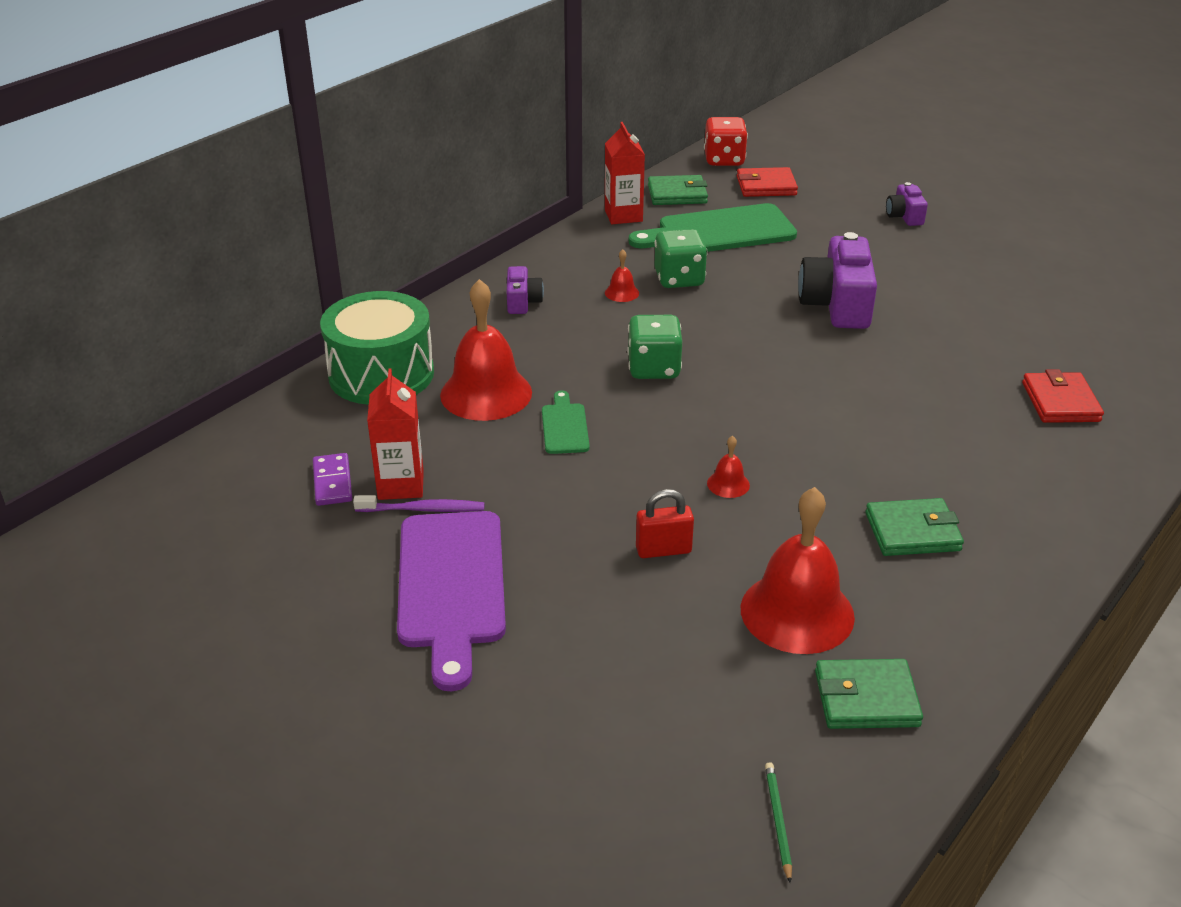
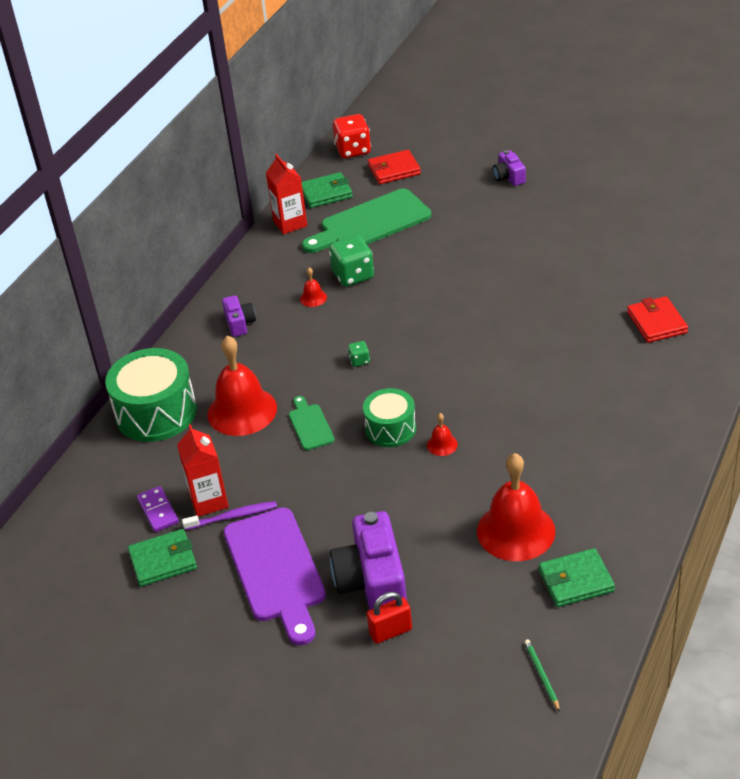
camera: 10 degrees left, 5 degrees up
green dice [627,315,682,379] -> green dice [348,341,370,367], size x0.48
red padlock [636,489,694,558] -> red padlock moved to [367,592,412,644]
purple camera [798,232,877,329] -> purple camera moved to [330,511,407,610]
green wallet [865,498,964,556] -> green wallet moved to [128,529,197,587]
none -> green drum [363,388,416,447]

